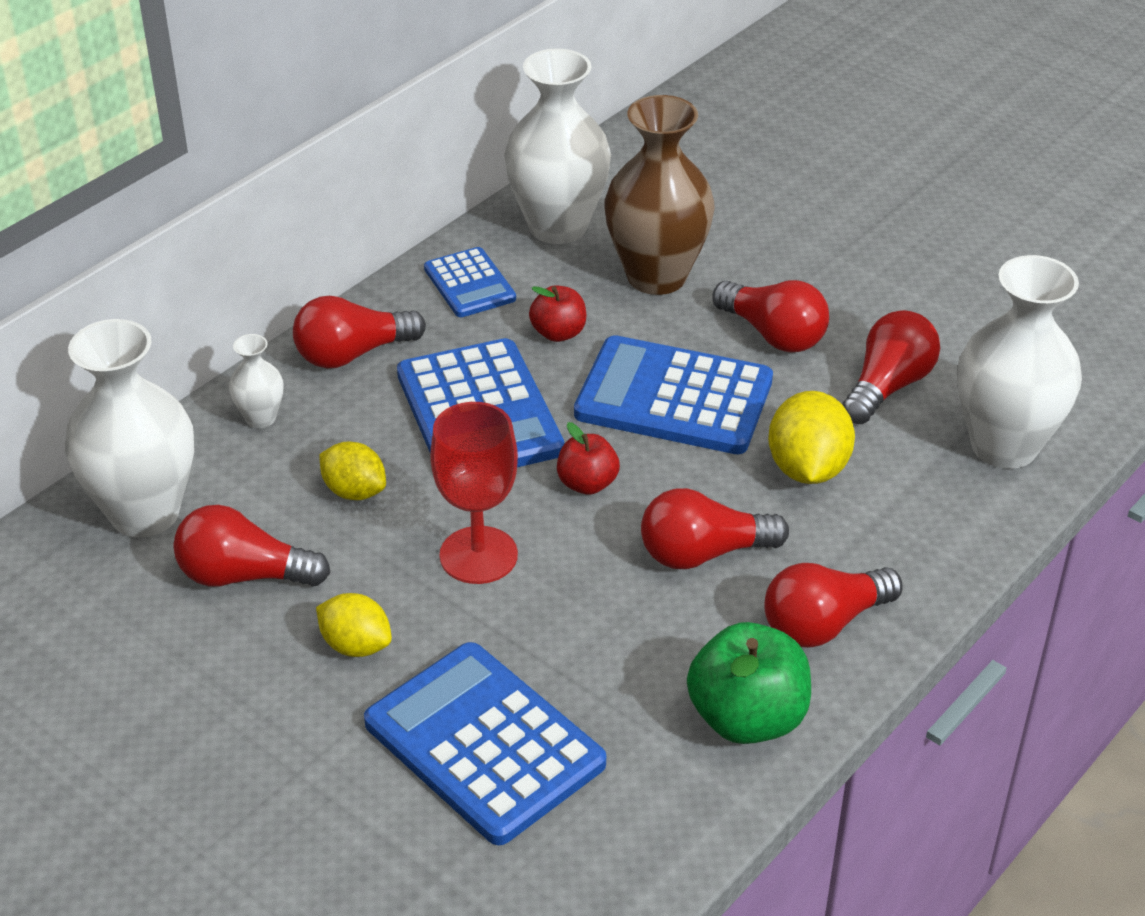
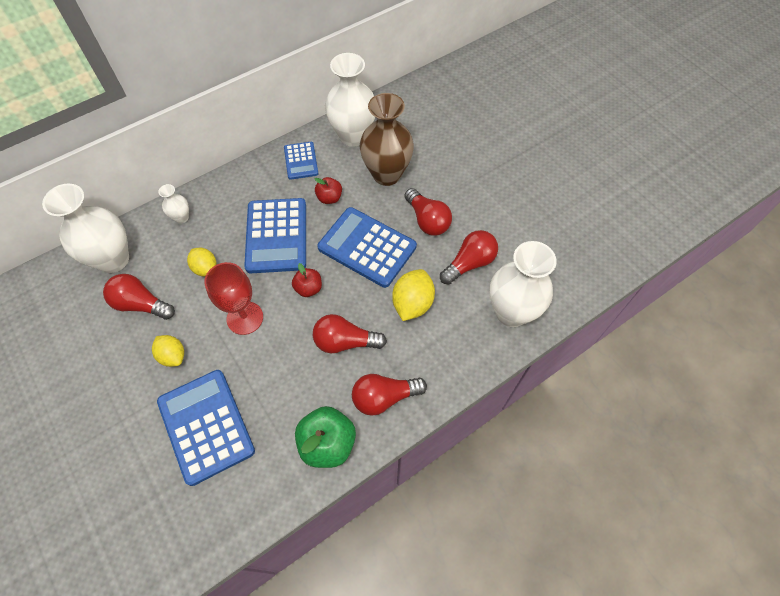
camera: 15 degrees right, 20 degrees up
red light bulb [293,296,426,368] -> none

